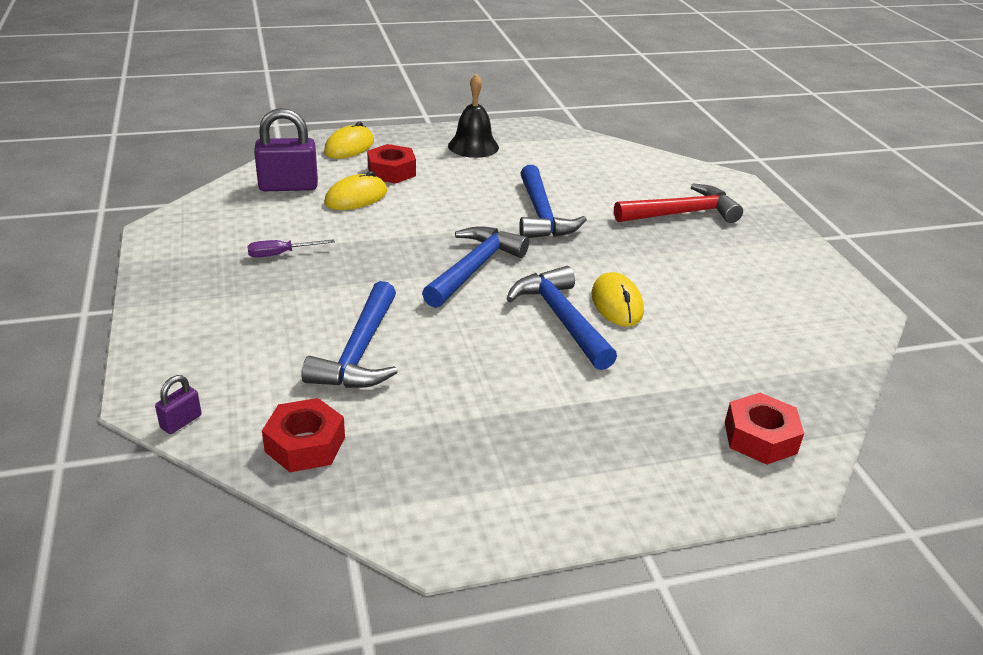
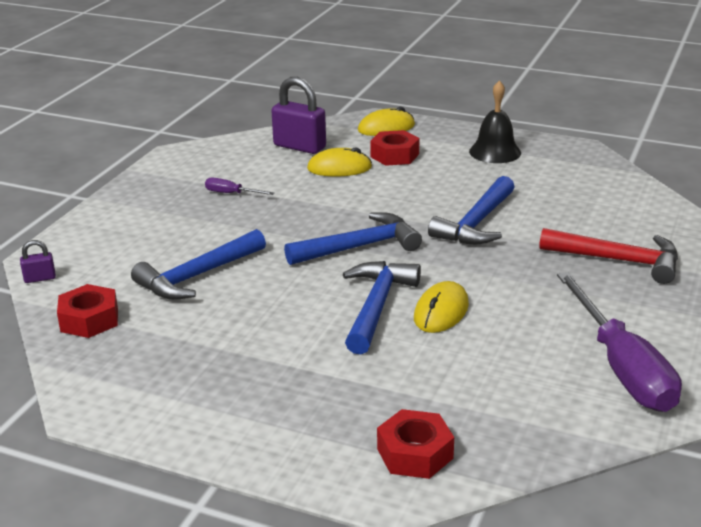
camera: 40 degrees right, 5 degrees down
none -> purple screwdriver [557,272,682,412]

